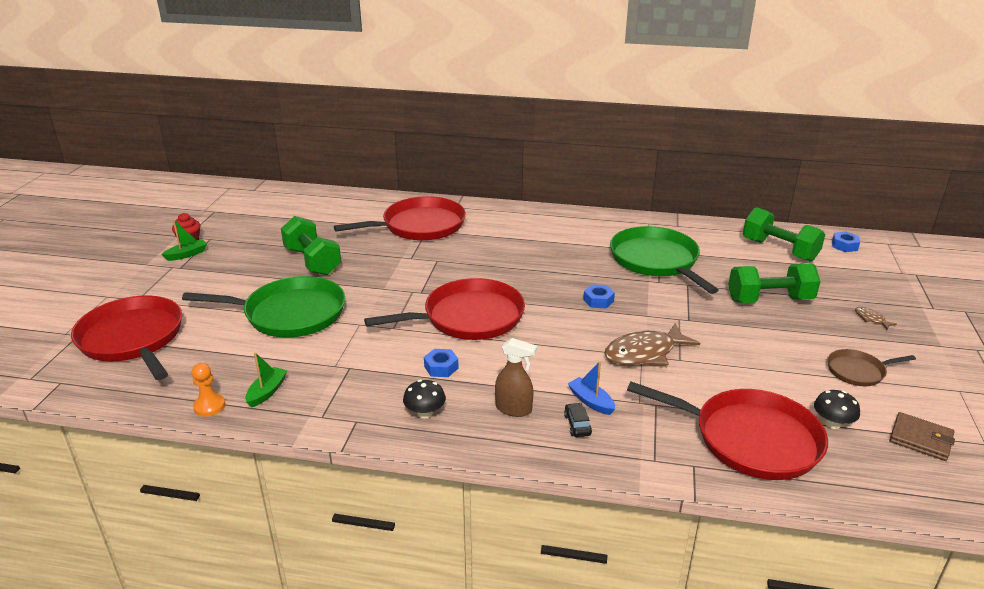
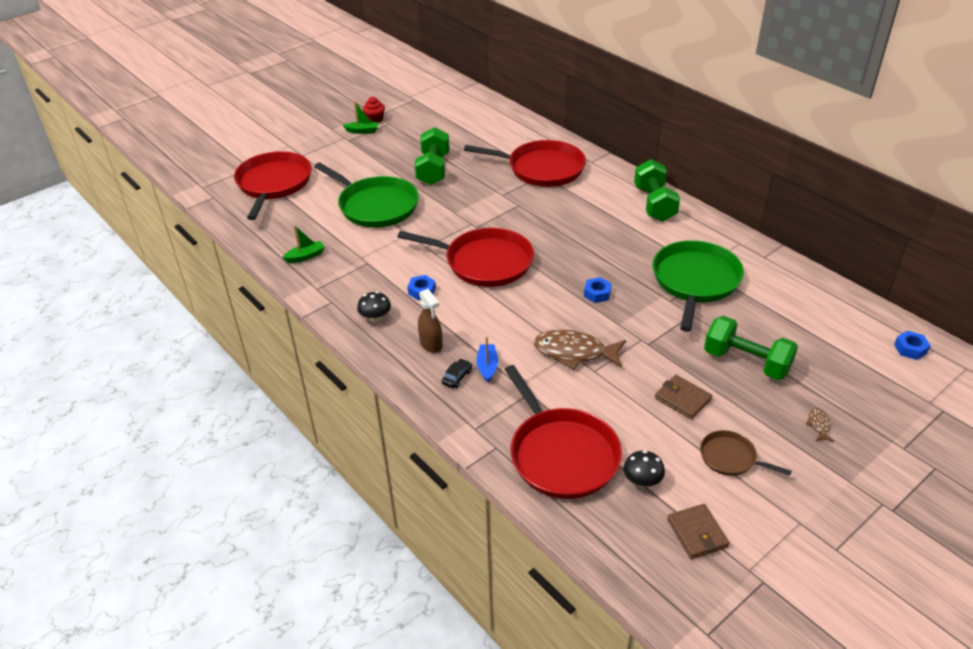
camera: 40 degrees right, 10 degrees up
orange pawn [192,363,225,417] -> none
green dumbbell [743,207,825,262] -> green dumbbell moved to [634,159,680,222]
none -> brown wallet [655,375,712,419]

